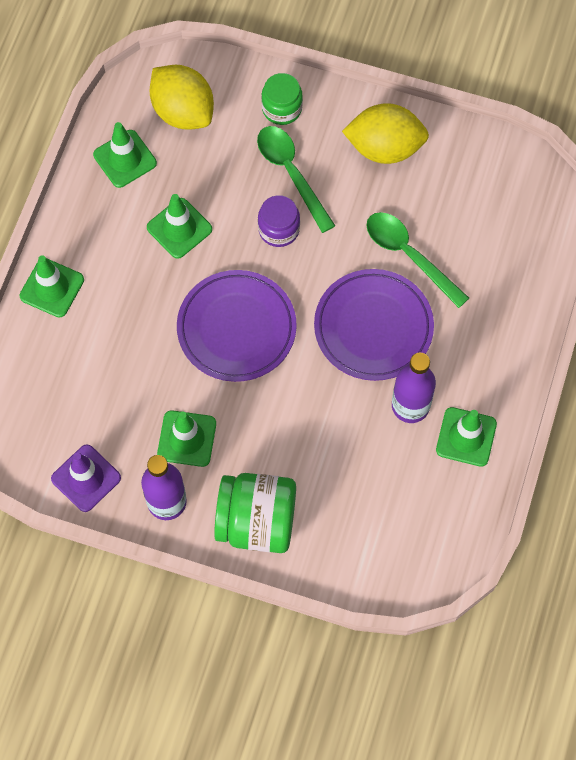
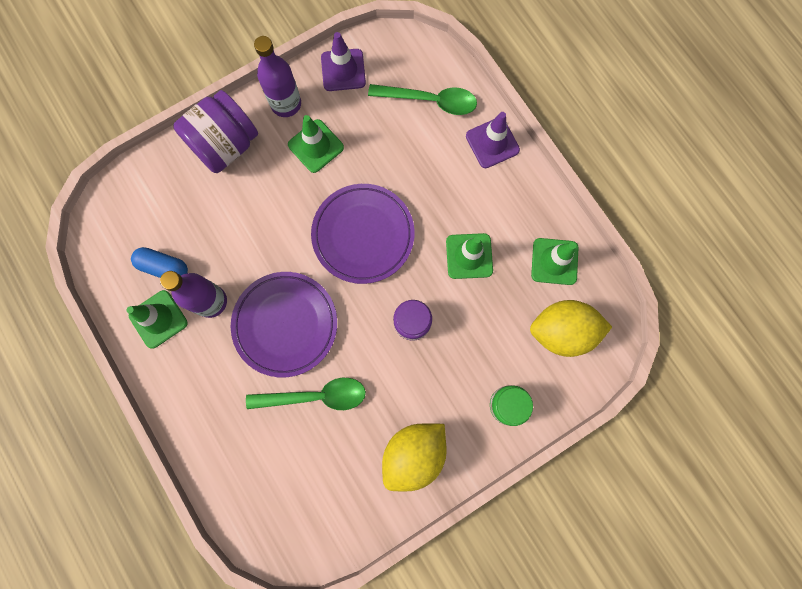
camera: 130 degrees right, 10 degrees up
green traffic cone [19,255,84,318] -> purple traffic cone [466,112,520,168]
green jar [214,473,296,553] -> purple jar [173,90,258,173]
green spoon [257,126,335,233] -> green spoon moved to [368,84,477,115]
none -> blue capsule [131,247,188,278]

